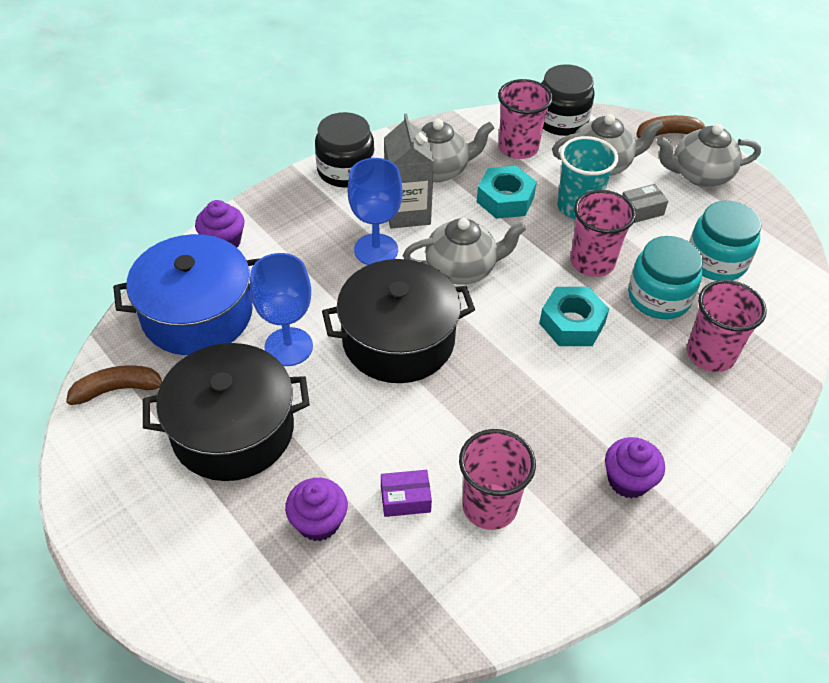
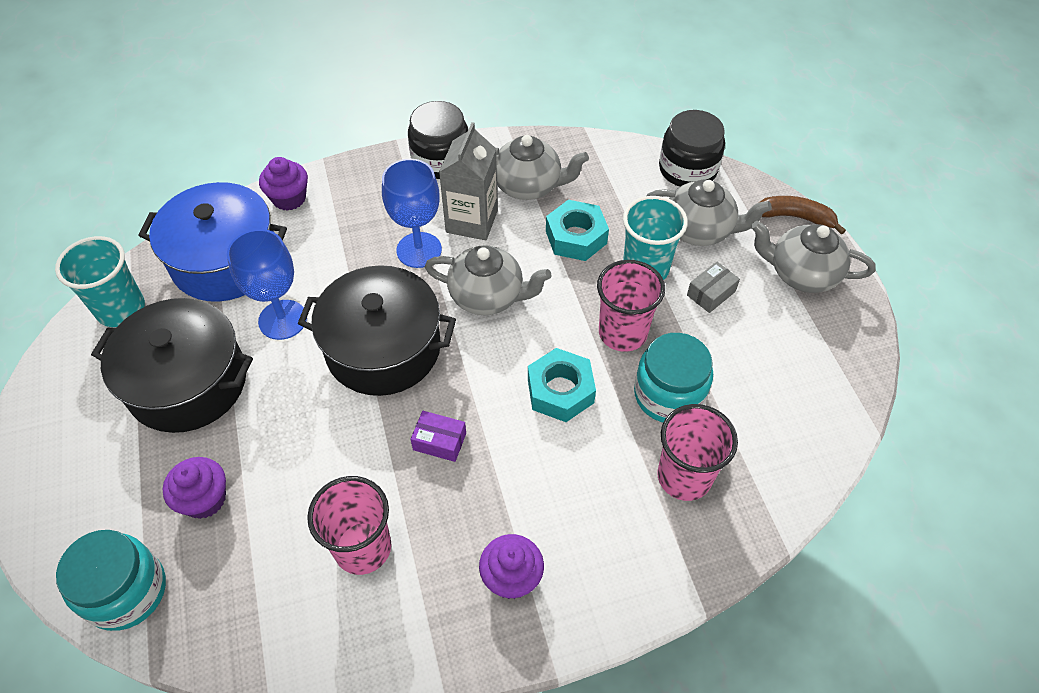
camera: 25 degrees right, 5 degrees up
brown banana [66,365,162,405] -> turquoise cup [55,236,145,327]
purple box [381,470,432,517] -> purple box moved to [411,411,466,462]
pink cup [498,79,553,159] -> none
grey box [622,184,668,223] -> grey box turned 45 degrees counterclockwise [687,262,740,313]
turquoise jar [689,201,762,281] -> turquoise jar moved to [56,530,166,631]

